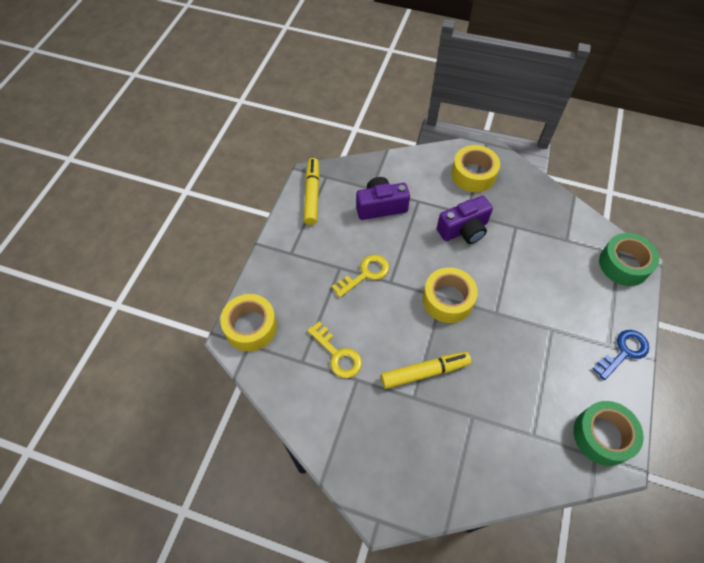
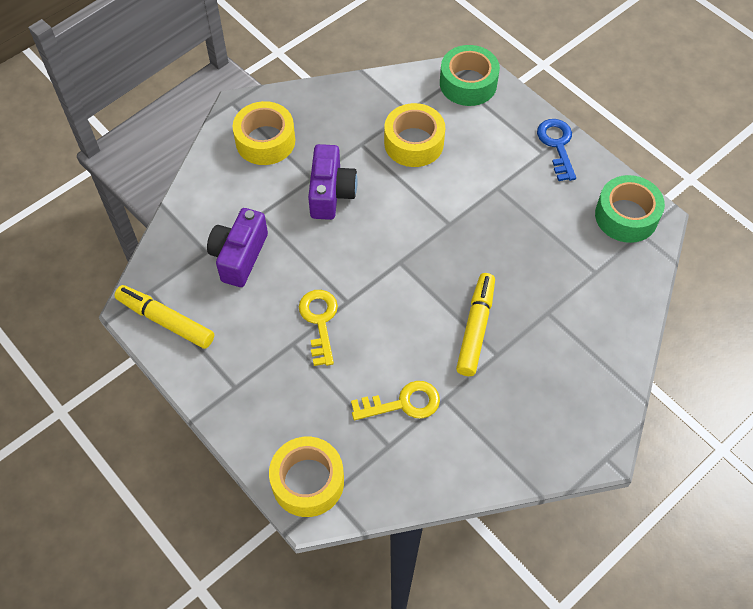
camera: 60 degrees left, 0 degrees up
yellow tape [423,267,478,323] -> yellow tape moved to [384,103,445,167]

